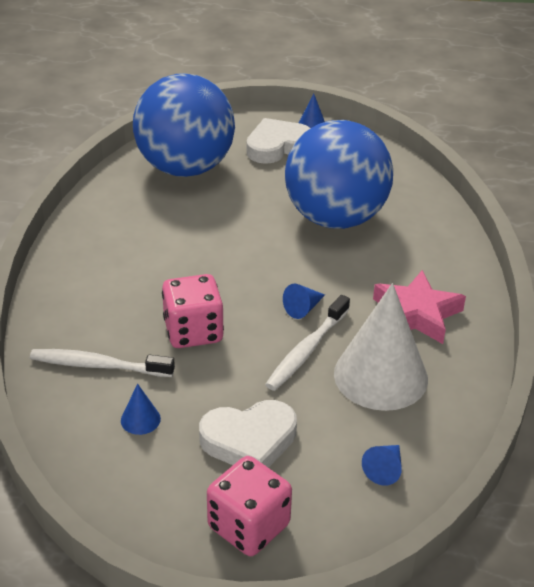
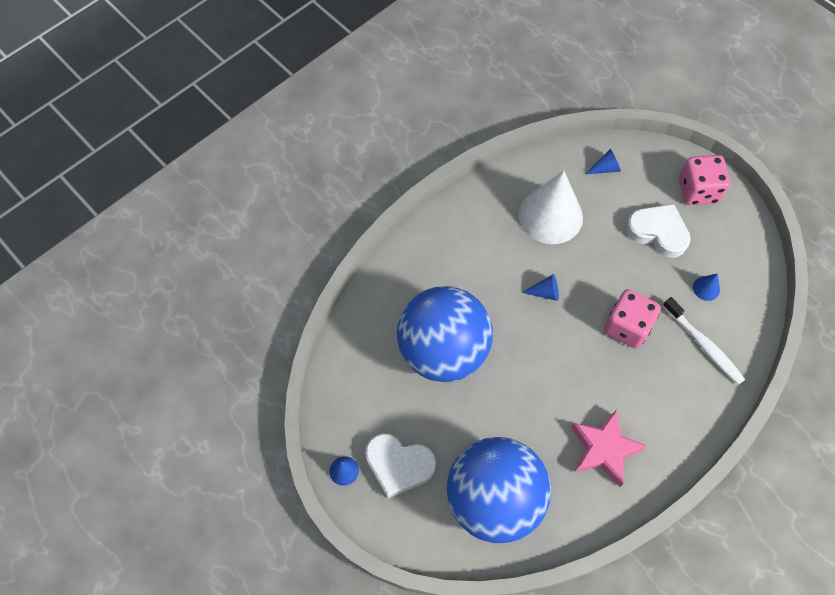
camera: 135 degrees left, 25 degrees up
white toothbrush [265,295,350,391] -> none
pink star [373,270,466,344] -> pink star moved to [571,409,647,487]

